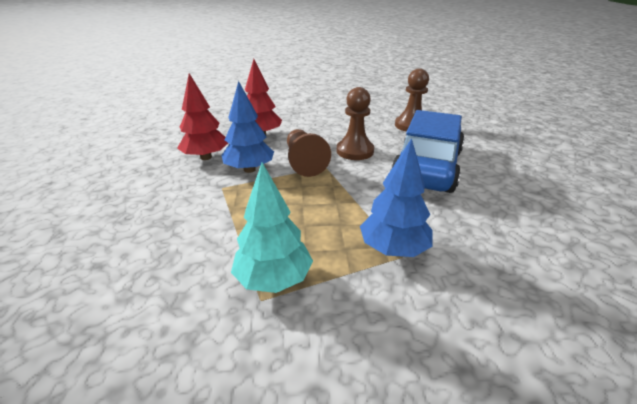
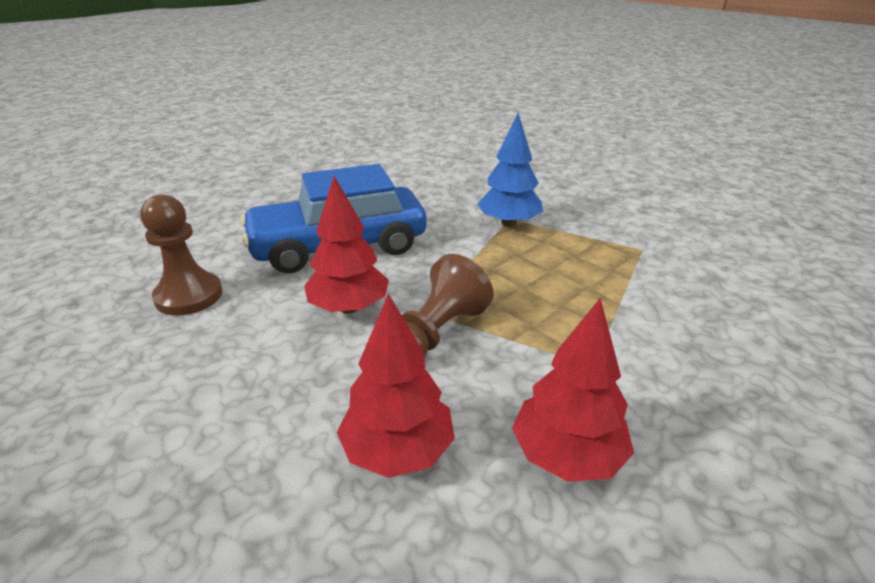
camera: 130 degrees left, 0 degrees up
blue tree [221,81,274,173] -> none
turquoise tree [231,162,313,293] -> none
brown pawn [337,87,374,160] -> red tree [304,176,389,314]

